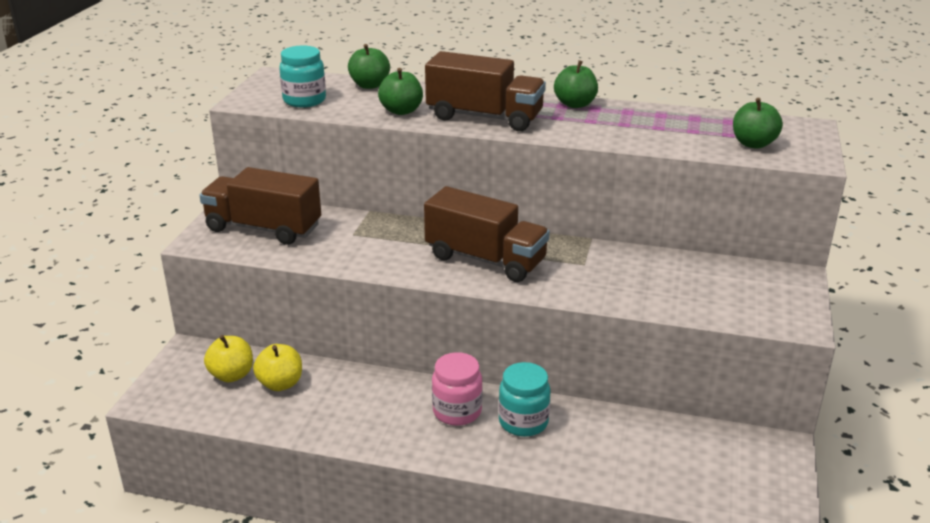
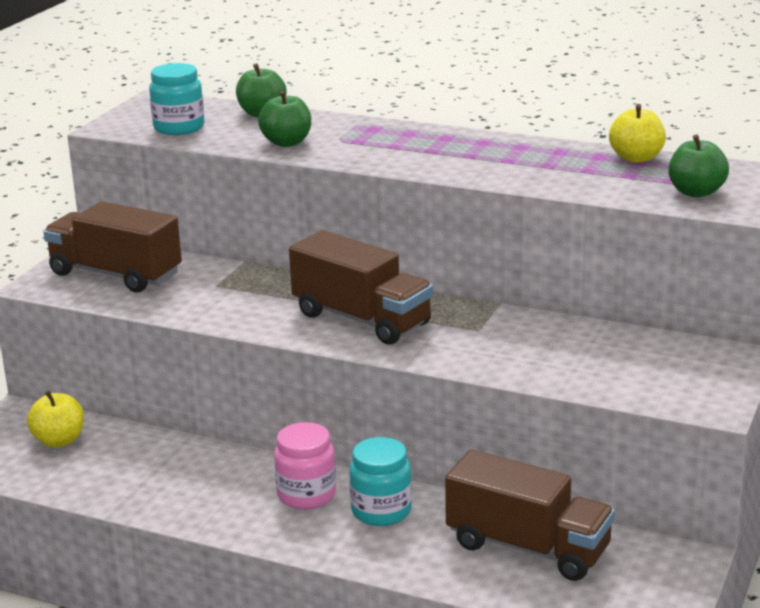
camera: 10 degrees right, 5 degrees down
yellow apple [253,344,302,391] -> yellow apple moved to [609,104,666,163]
brown truck [425,51,546,131] -> brown truck moved to [445,449,615,581]
green apple [554,60,598,108] -> none

